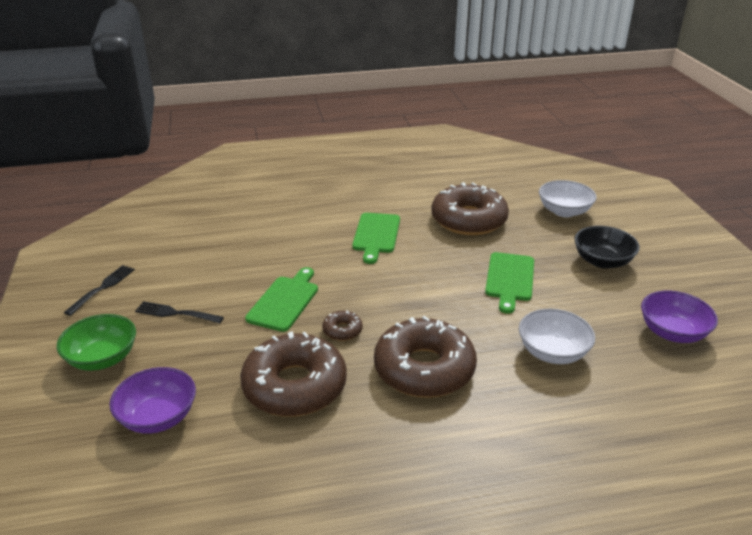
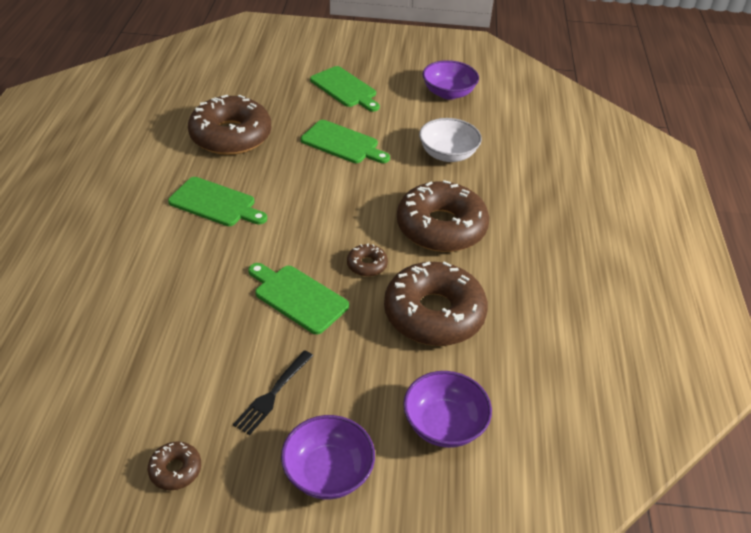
camera: 75 degrees left, 10 degrees up
green bowl [57,314,136,371] -> purple bowl [281,415,375,499]
black fork [64,265,135,316] -> brown donut [148,441,201,490]
white bowl [539,180,597,217] -> none
black bowl [574,226,640,269] -> green cutting board [310,66,380,112]

